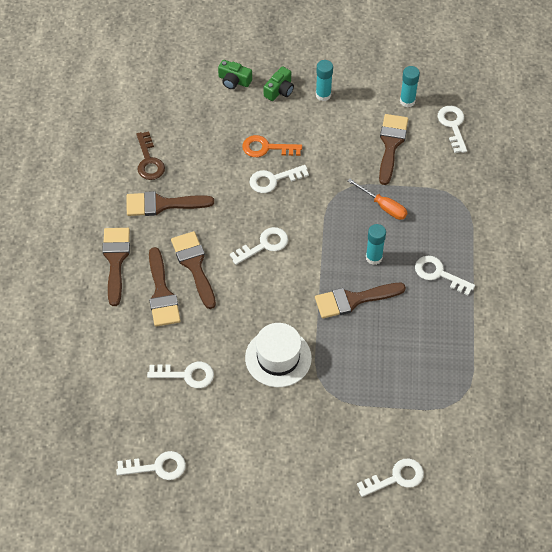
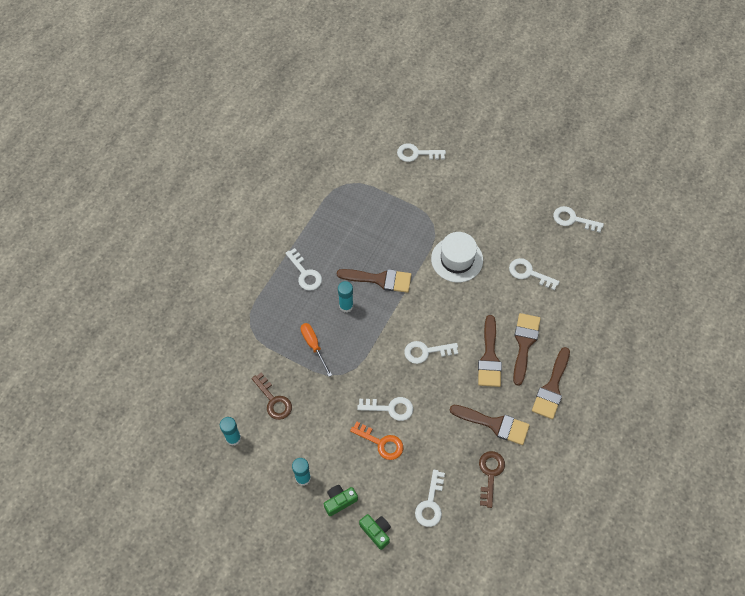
camera: 155 degrees left, 5 degrees up
brown brush [379,114,408,185] -> brown key [252,372,292,420]
white key [438,106,467,153] -> white key moved to [415,470,445,527]

